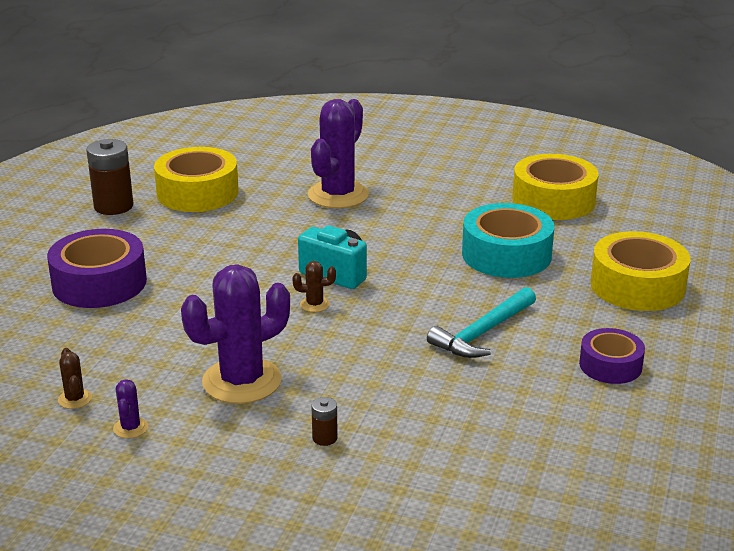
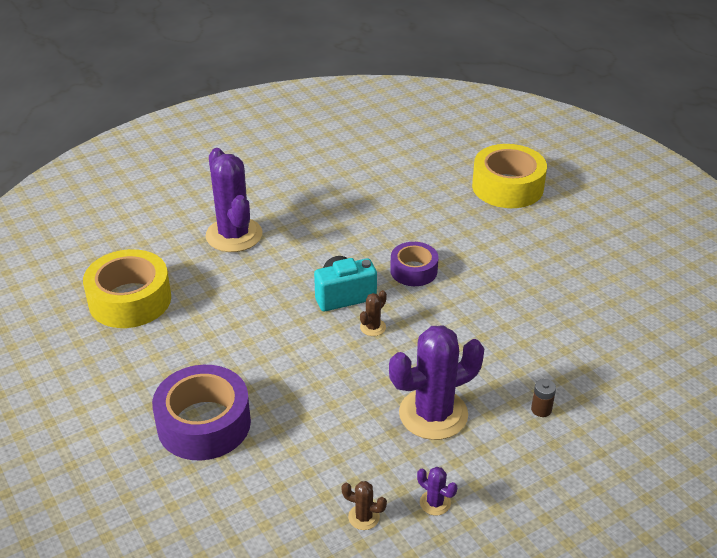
camera: 50 degrees left, 10 degrees up
brown battery [86,139,133,215] -> none
purple cactus [181,264,290,404] -> purple cactus turned 60 degrees clockwise [389,325,485,440]
turquoise hammer [427,287,536,358] -> none
turquoise tape [462,203,554,278] -> none
yellow tape [512,154,599,220] -> none
purple tape [579,328,645,384] -> purple tape moved to [390,242,439,286]

